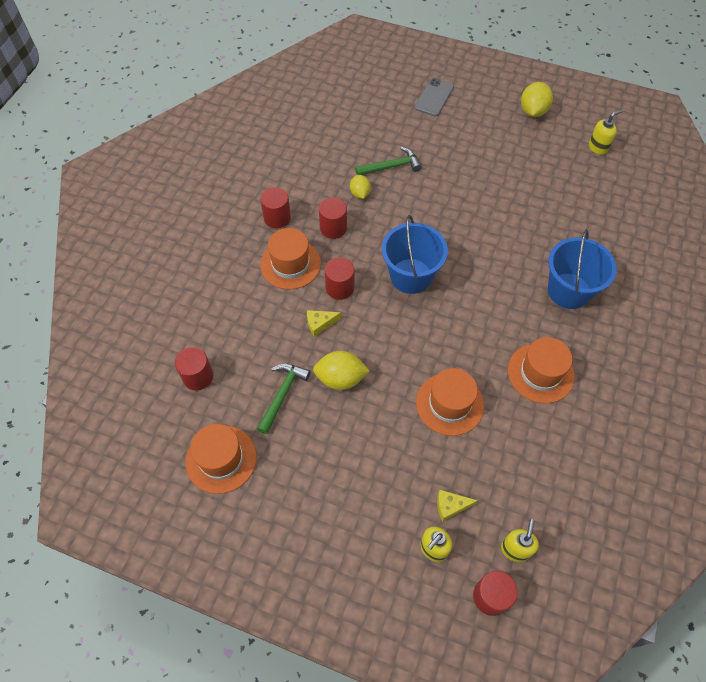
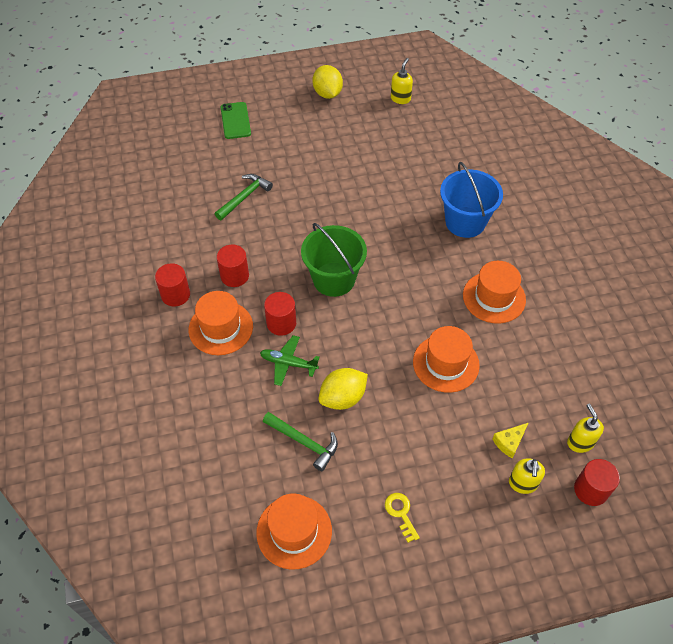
camera: 35 degrees left, 5 degrees down
red cylinder [175,347,213,390] -> none
green hammer [257,363,311,434] -> green hammer turned 135 degrees clockwise [263,412,338,471]
yellow cheese [307,310,341,337] -> green plane [260,335,320,386]
yellow lemon [350,175,371,199] -> none
blue bucket [382,215,448,294] -> green bucket [301,223,367,297]
grey phone [415,78,454,116] -> green phone [221,102,251,139]
none -> yellow key [385,493,420,543]

